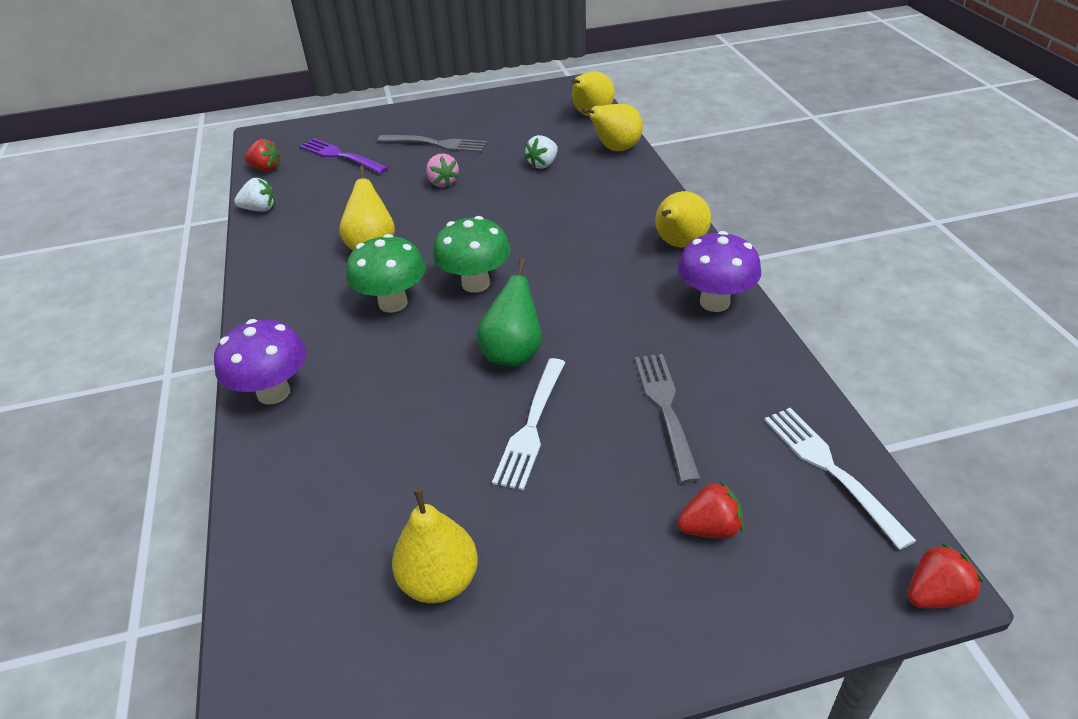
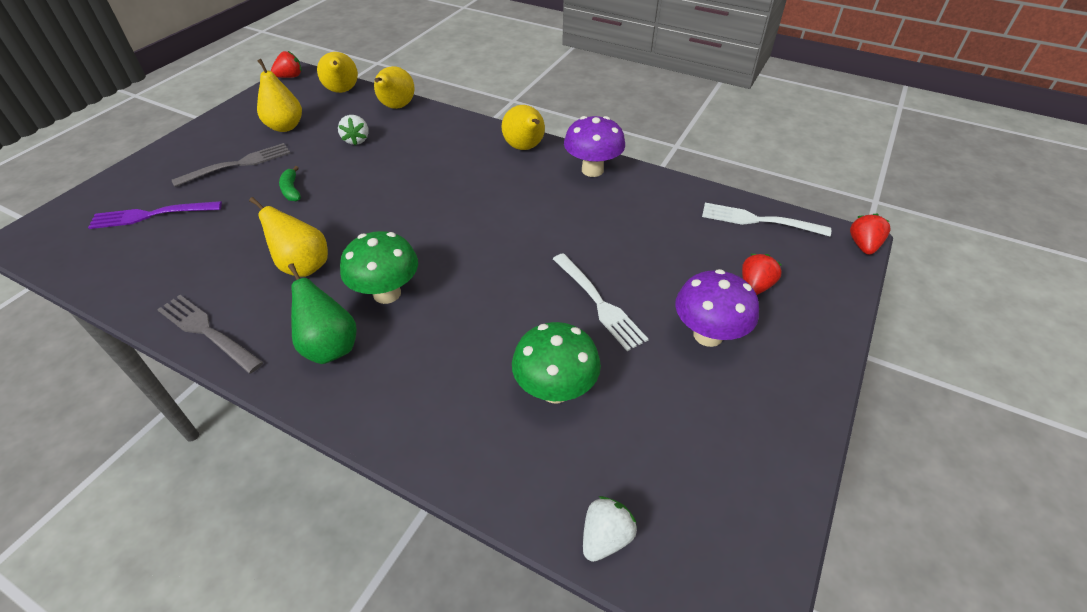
camera: 50 degrees left, 5 degrees up
purple mushroom [214,319,306,405] -> purple mushroom moved to [675,269,759,347]
white strawberry [234,178,275,212] -> white strawberry moved to [583,496,637,562]
red strawberry [244,139,281,171] -> red strawberry moved to [271,51,301,78]
yellow pear [392,488,478,603] -> yellow pear moved to [257,59,302,132]
pink strawberry [426,153,459,187] -> green banana [279,166,301,201]
green mushroom [433,216,511,293] -> green mushroom moved to [512,322,601,403]
green pear [477,258,542,367] -> green pear moved to [288,263,357,364]
grey fork [635,354,701,483] -> grey fork moved to [157,295,263,374]

